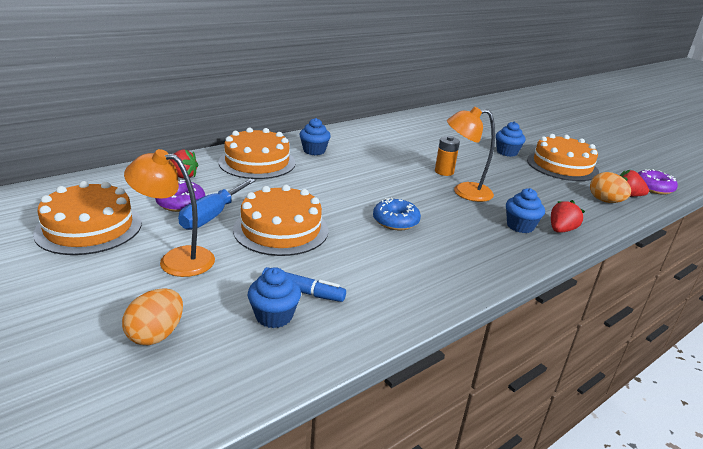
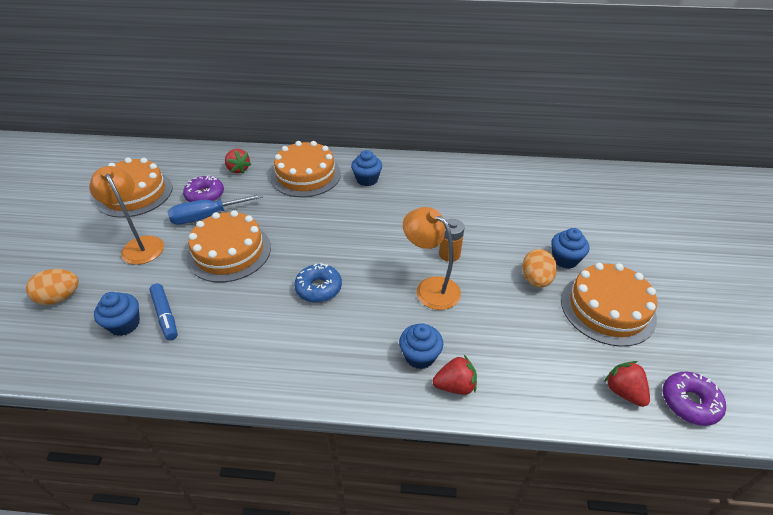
camera: 45 degrees right, 15 degrees up
orange egg [590,172,631,203] -> orange egg moved to [522,249,557,288]

